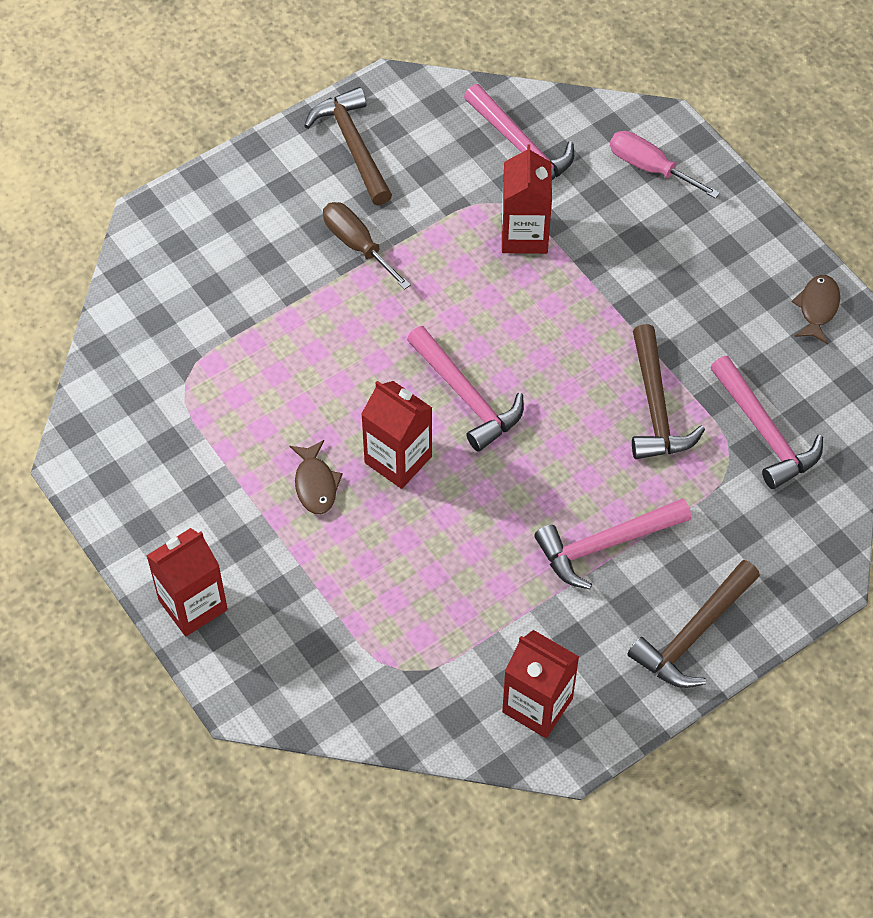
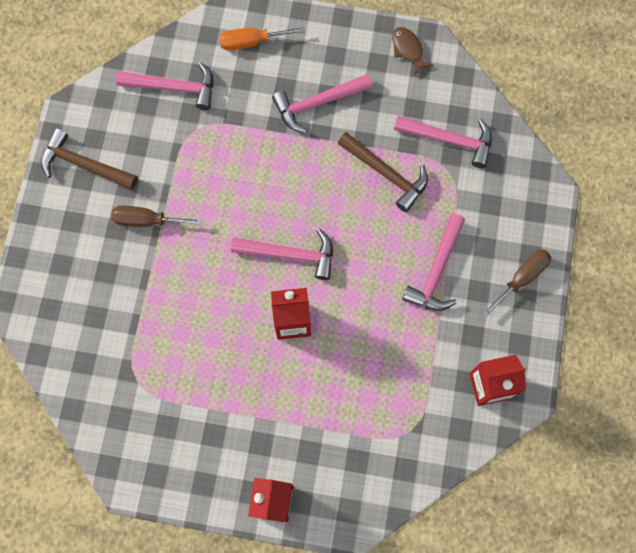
camera: 45 degrees left, 15 degrees up
brown fish [290,440,343,514] -> none
red carton [502,145,552,254] -> none
pink screwdriver [610,131,720,199] -> orange screwdriver [220,27,305,50]
brown hammer [627,560,760,688] -> brown screwdriver [482,250,551,317]
none -> pink hammer [272,74,372,133]

